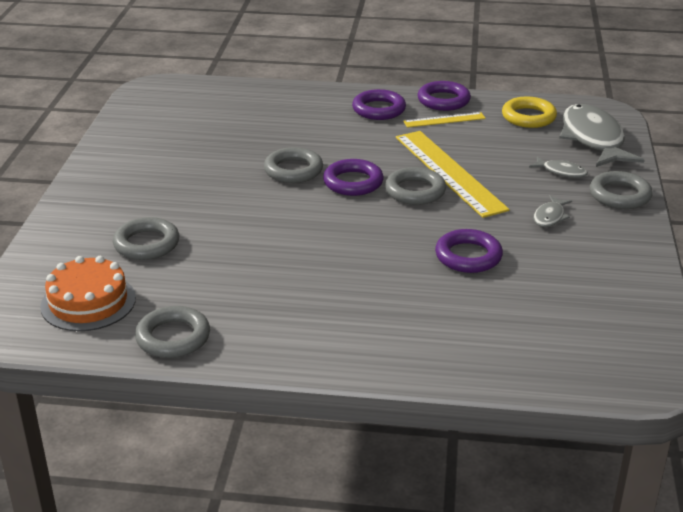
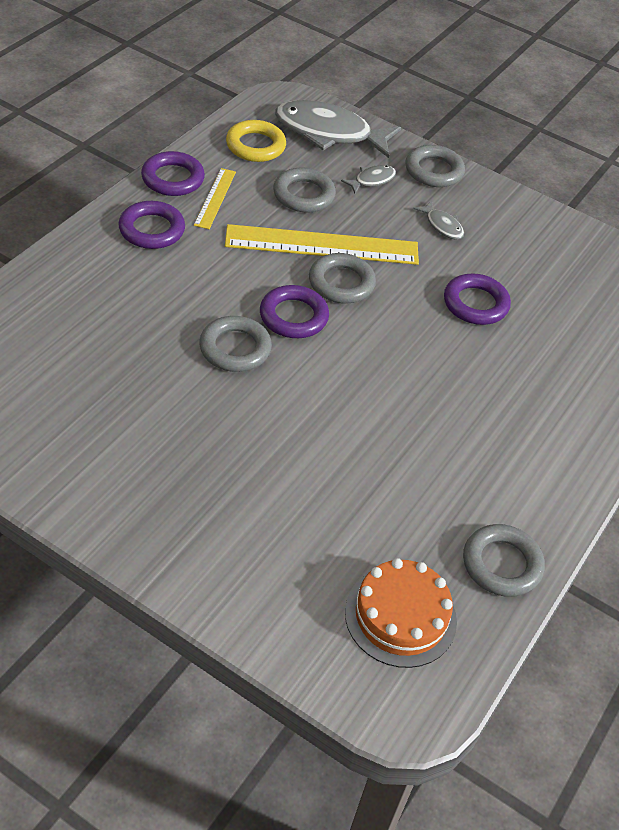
camera: 70 degrees left, 15 degrees up
grey ring [113,217,179,260] -> grey ring moved to [273,167,336,213]

